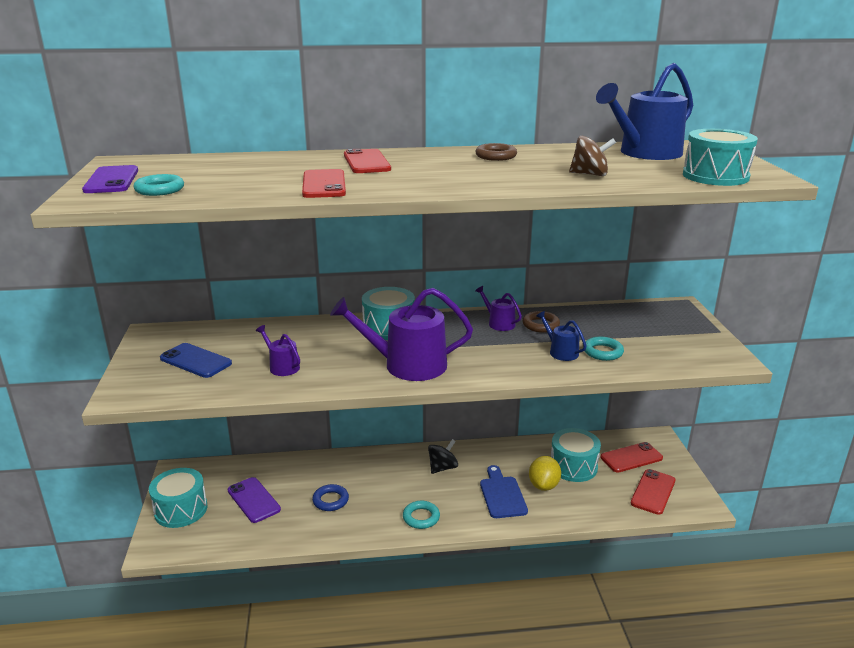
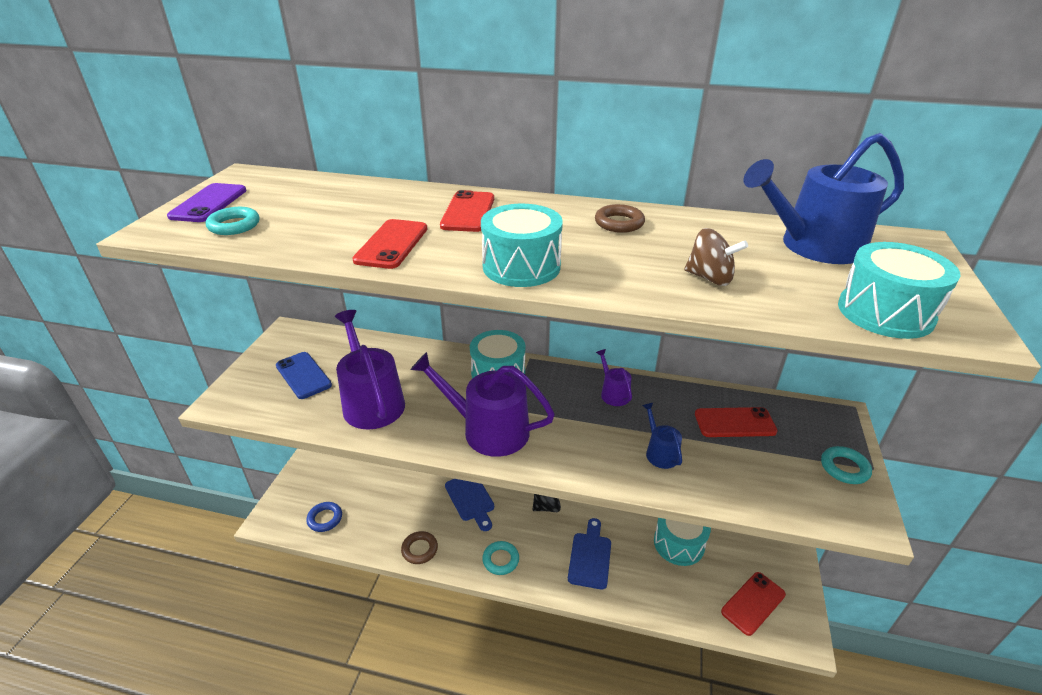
camera: 20 degrees right, 10 degrees up
turquoise drum [149,468,207,528] -> turquoise drum moved to [481,204,563,287]
purple phone [228,477,281,523] -> none
purple watering can [256,325,300,376] -> purple watering can [335,310,405,429], size x2.06
blue ring [312,484,349,511] -> blue ring moved to [306,502,342,532]
brown ring [523,311,560,333] -> brown ring moved to [401,531,438,564]
yellow lemon [529,456,561,491] -> none
turquoise ring [583,337,624,361] -> turquoise ring moved to [821,446,872,484]
red phone [601,442,663,473] -> red phone moved to [695,407,778,437]
none -> blue cutting board [445,479,494,531]

